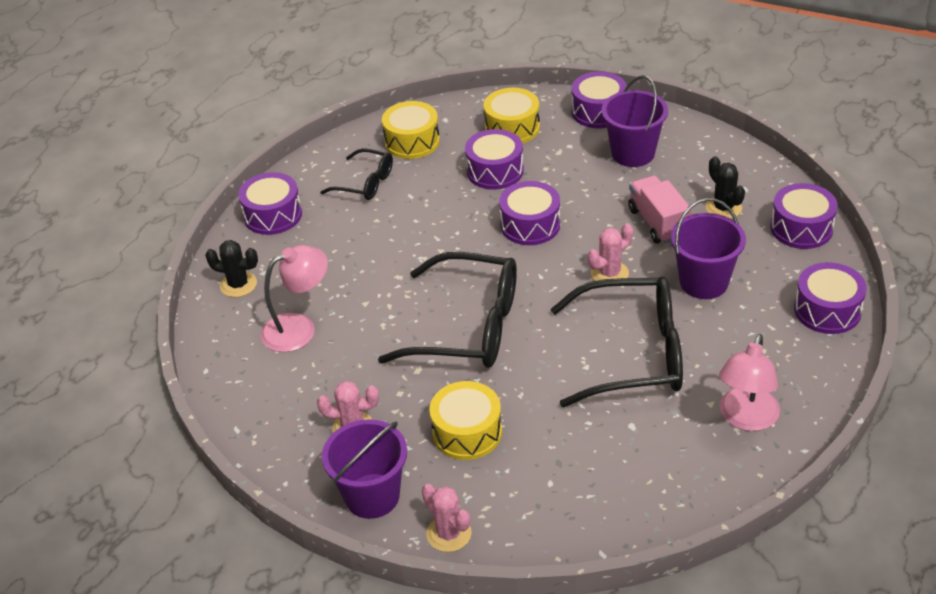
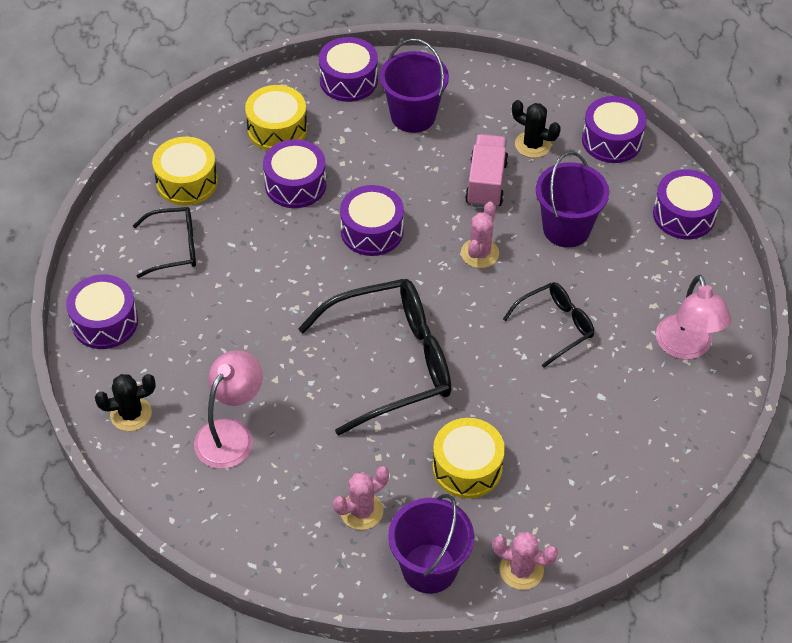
camera: 35 degrees left, 10 degrees up
black glasses [551,276,683,407] -> black glasses [503,282,594,368], size x0.53
pink truck [628,176,691,244] -> pink truck turned 60 degrees clockwise [465,134,508,207]

